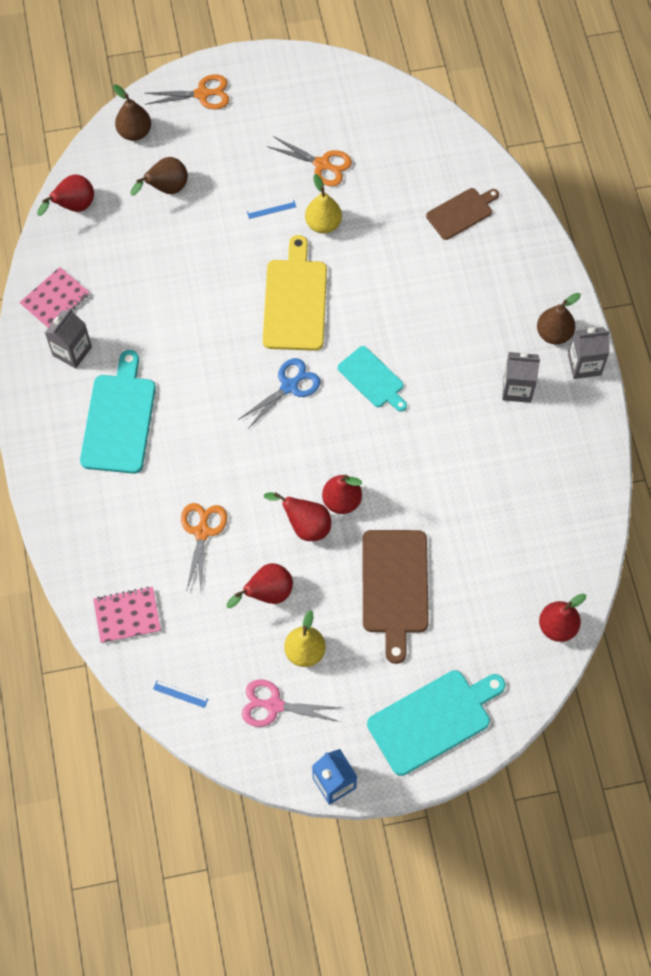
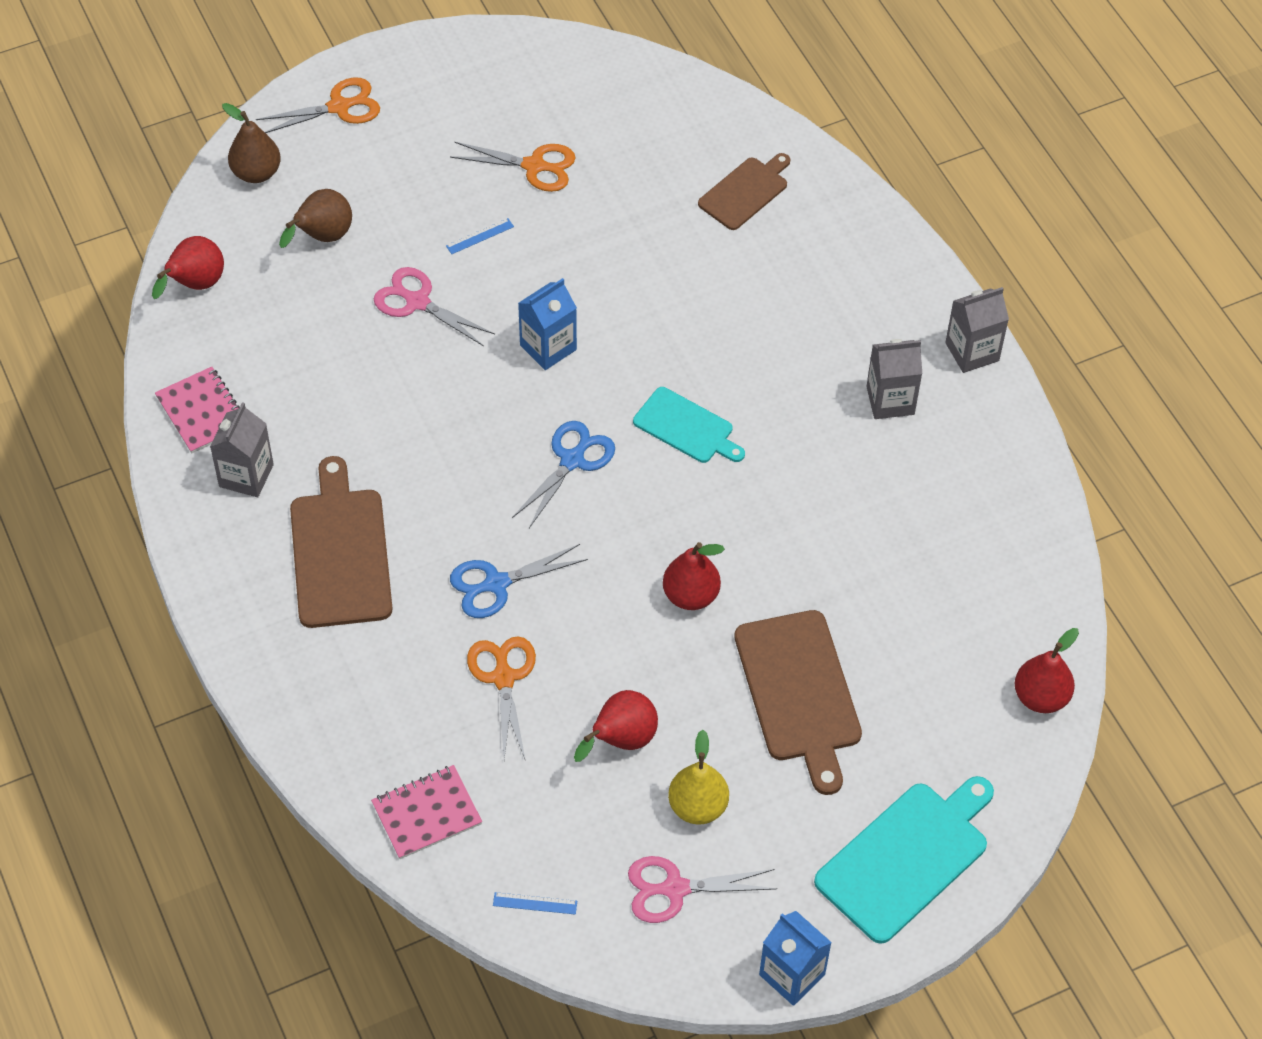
camera: 15 degrees left, 10 degrees down
pink notebook [19,267,90,328] -> pink notebook turned 60 degrees counterclockwise [155,367,240,453]
turquoise cutting board [80,350,156,474] -> brown cutting board [290,456,393,628]
yellow cutting board [263,235,327,351] -> blue carton [518,278,577,370]
red pear [264,492,331,541] -> none
yellow pear [305,174,342,234] -> none
brown pear [537,293,581,345] -> none
none -> pink scissors [374,267,495,346]
none -> blue scissors [450,544,588,618]

